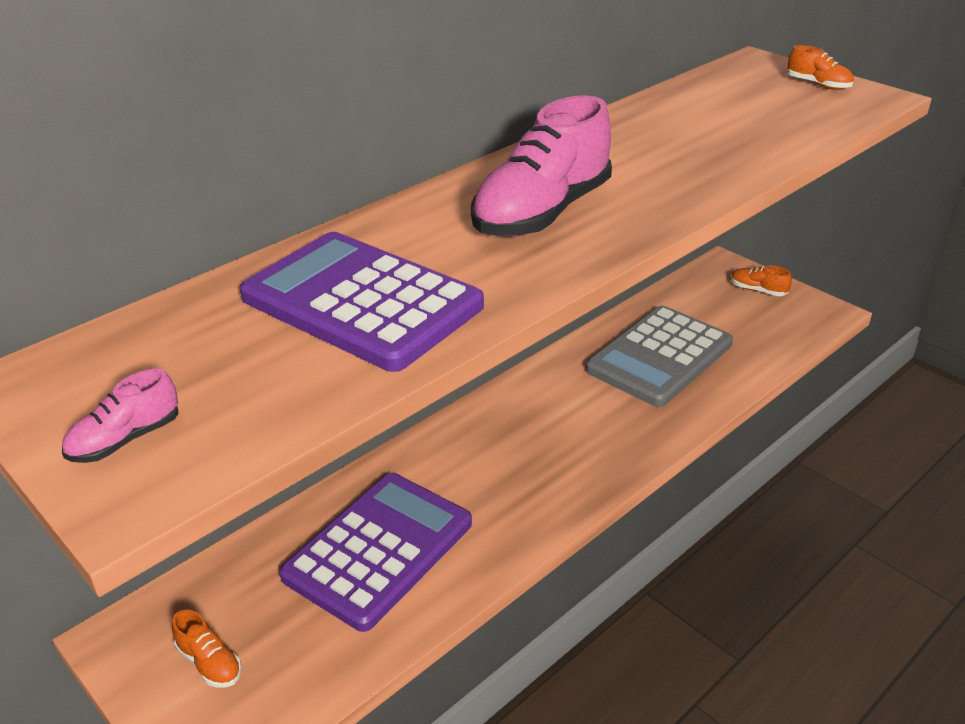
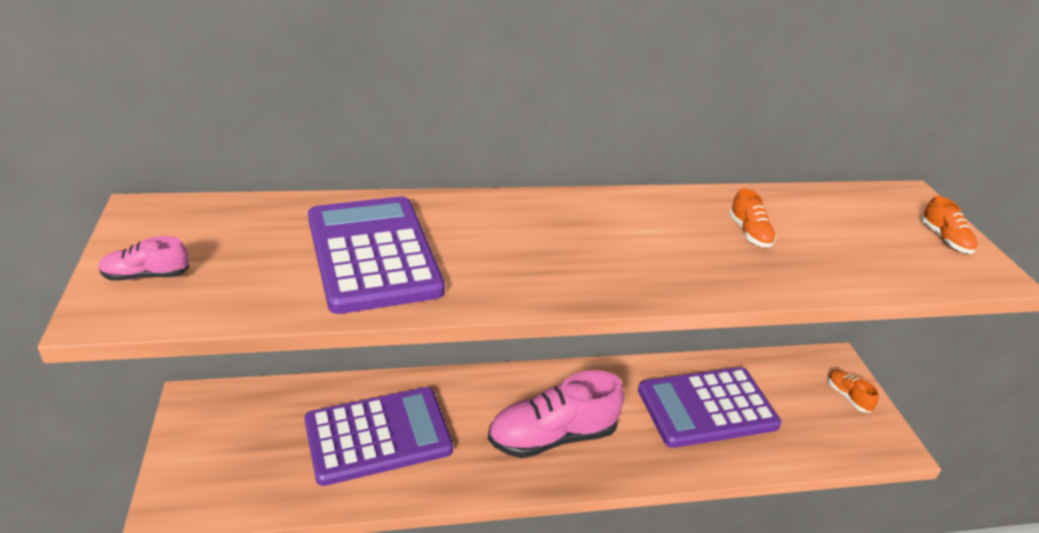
camera: 30 degrees right, 0 degrees up
orange shoe [172,610,241,687] -> orange shoe moved to [729,188,776,248]
pink shoe [471,95,612,237] -> pink shoe moved to [488,370,624,458]
grey calculator [586,306,733,407] -> purple calculator [638,367,781,448]

